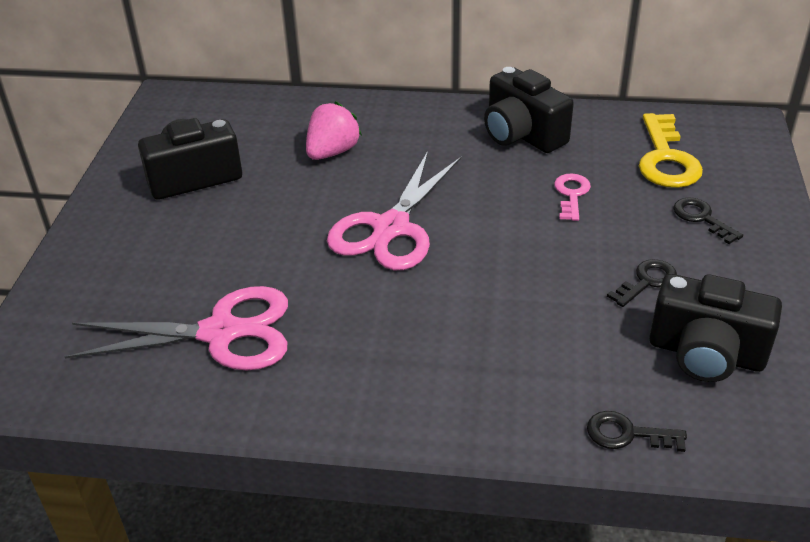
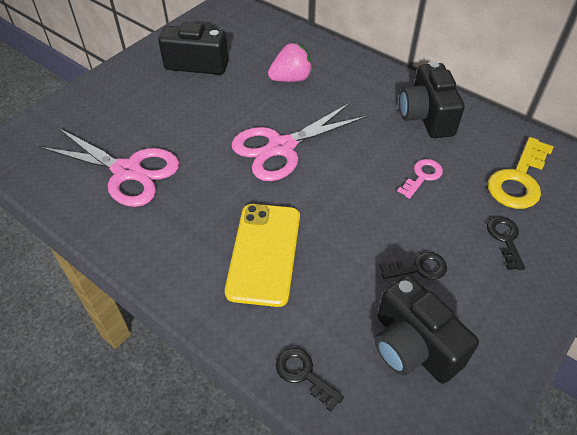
camera: 30 degrees right, 10 degrees up
none -> yellow phone [225,204,300,307]

